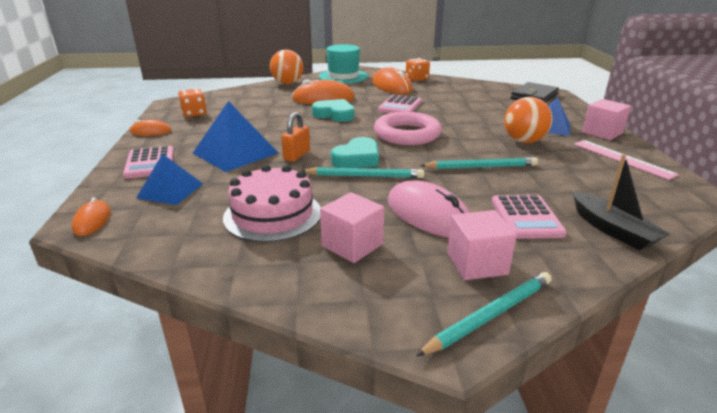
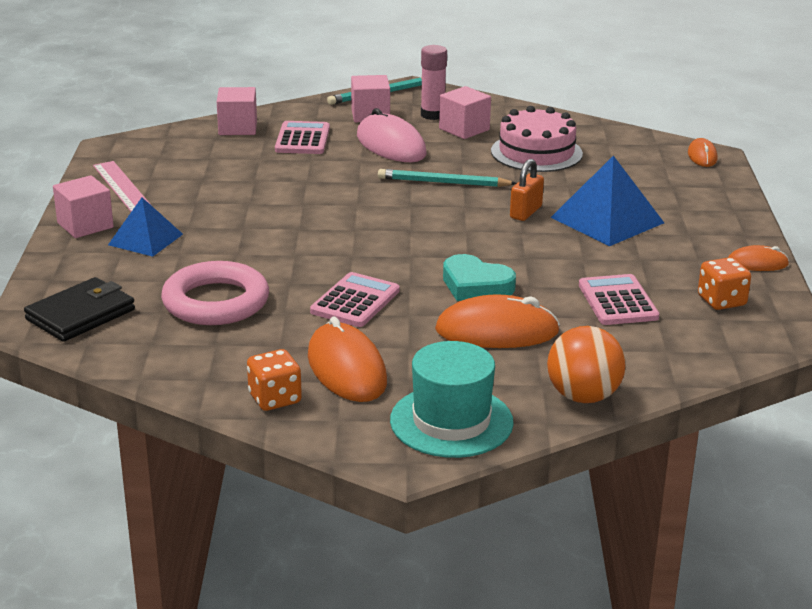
camera: 175 degrees left, 0 degrees up
pink calculator [123,146,174,179] -> pink calculator moved to [579,274,659,325]
blue pyramid [136,154,203,205] -> none
turquoise heart [331,137,379,168] -> none
pink ring [374,112,441,145] -> pink ring moved to [161,261,269,325]
turquoise pencil [420,157,538,169] -> none
orange ball [504,97,553,143] -> none
black boat [573,154,669,250] -> pink cube [217,87,257,135]
none -> pink glue stick [421,45,447,120]

